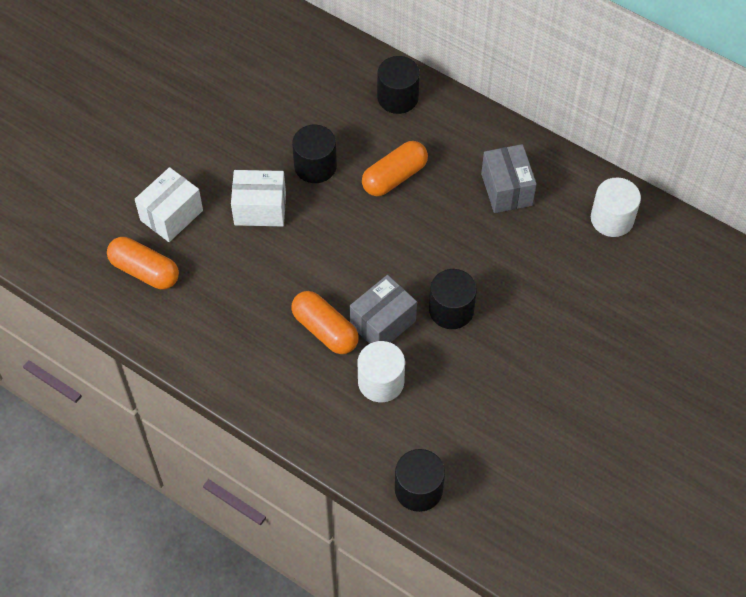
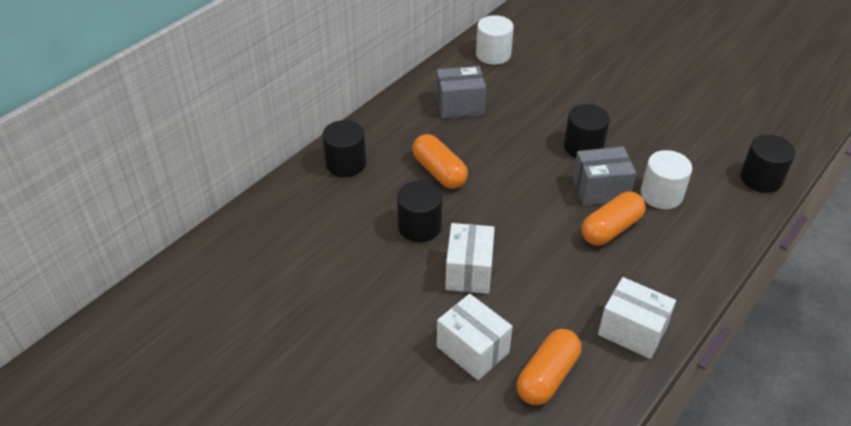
camera: 85 degrees left, 15 degrees down
grey box [350,275,417,344] -> grey box turned 60 degrees counterclockwise [572,147,636,206]
none -> white box [598,277,676,359]

